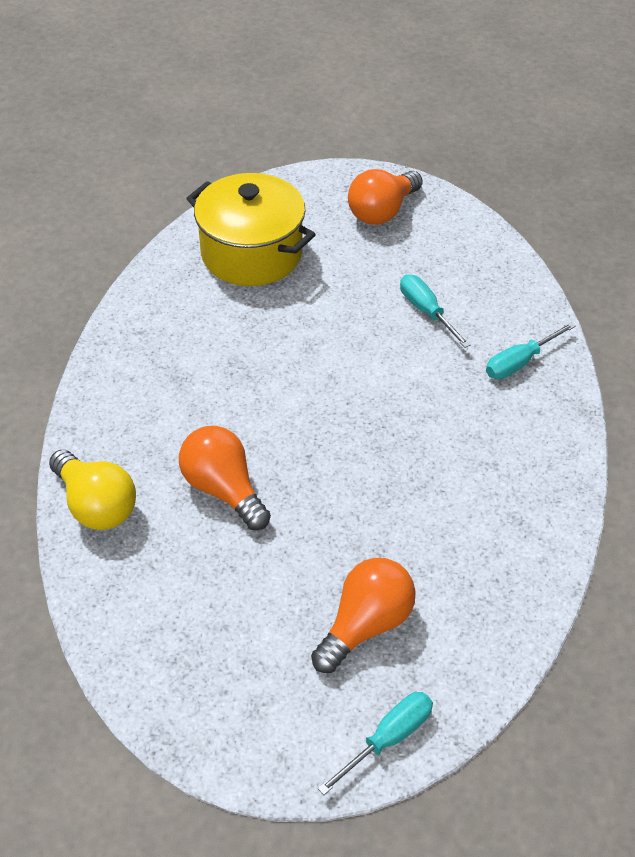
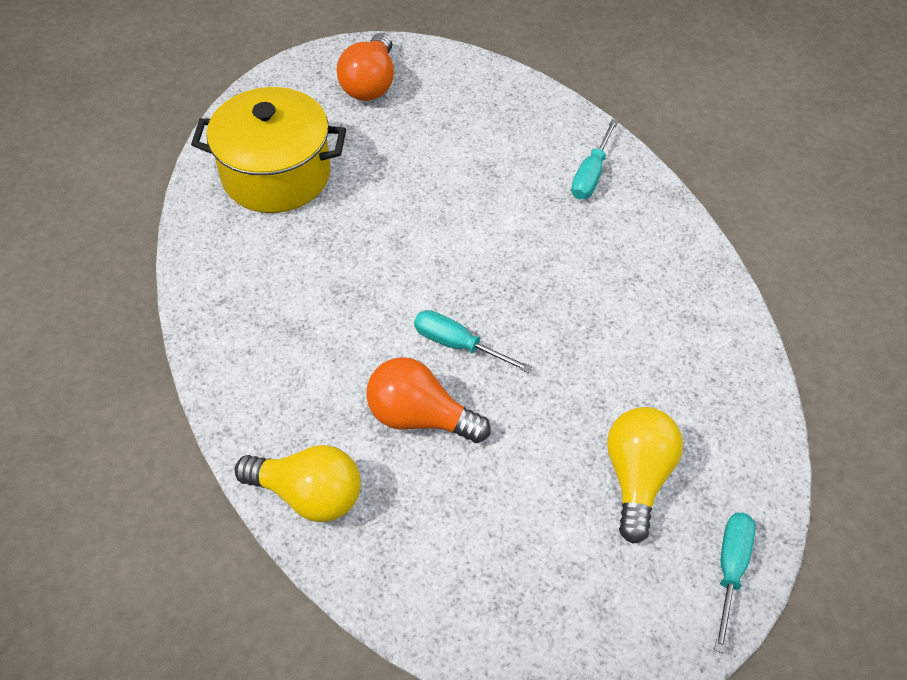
camera: 30 degrees left, 5 degrees up
orange light bulb [311,558,416,673] -> yellow light bulb [607,407,683,544]
turquoise screwdriver [400,275,471,348] -> turquoise screwdriver moved to [414,310,532,373]

